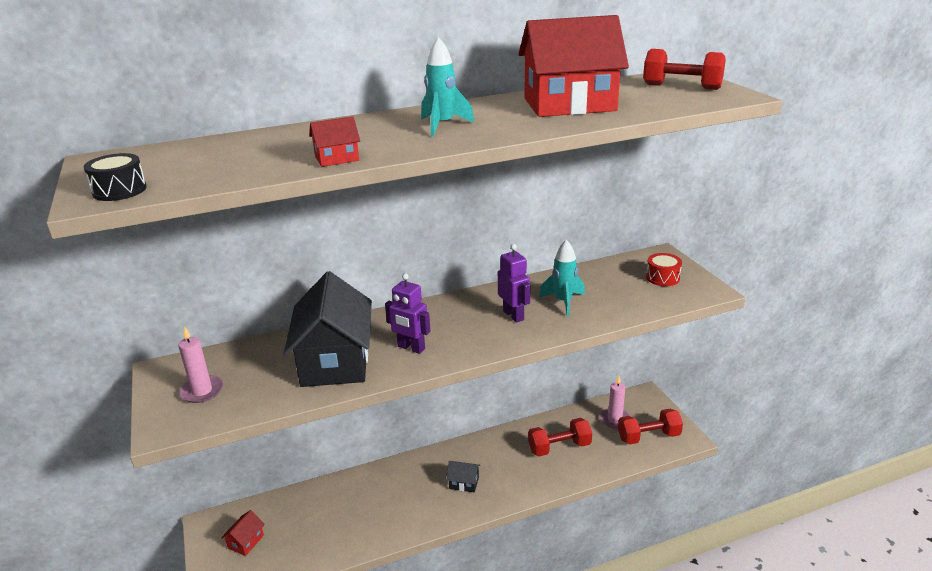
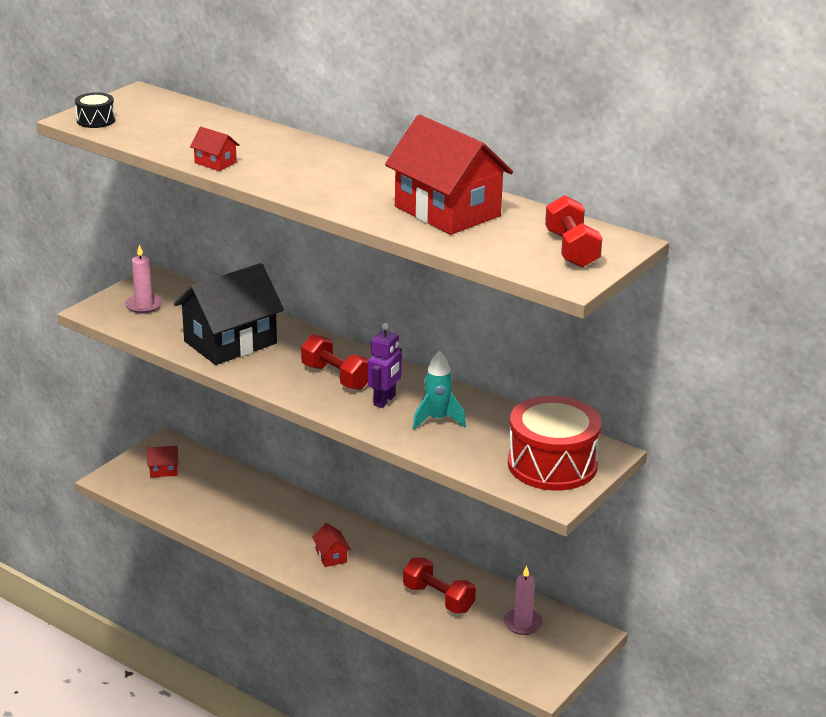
camera: 55 degrees right, 0 degrees up
purple robot [385,273,430,354] -> none
turquoise rocket [421,37,474,136] -> none
black house [446,461,481,492] -> red house [312,523,351,567]
red dumbbell [618,409,683,445] -> red dumbbell moved to [301,334,369,390]
red drum [646,253,682,286] -> red drum [508,396,602,490], size x2.18

